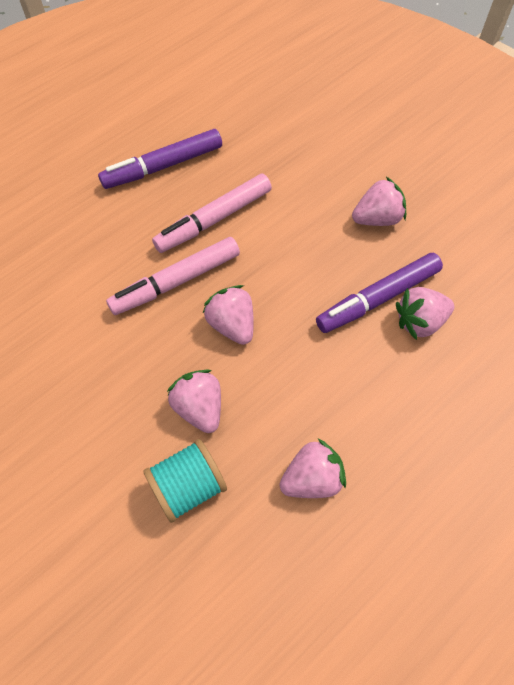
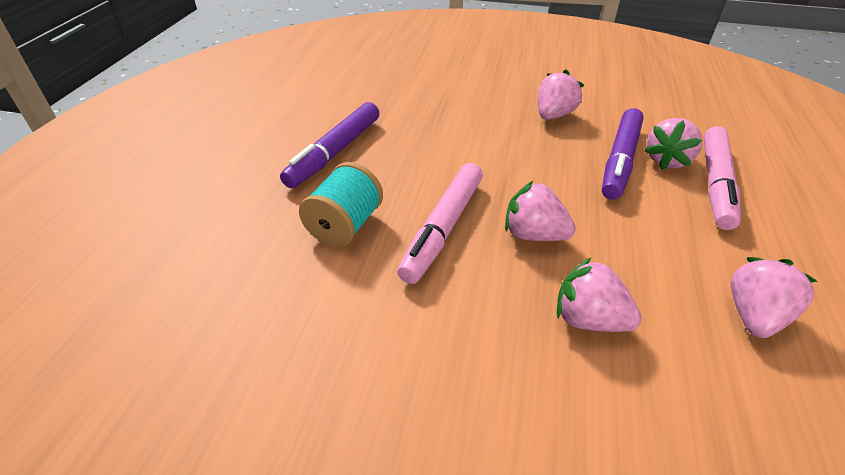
camera: 35 degrees left, 20 degrees down
turquoise spool [143,439,227,523] -> turquoise spool moved to [299,162,383,247]
pink marker [152,174,272,253] -> pink marker moved to [704,126,741,230]

